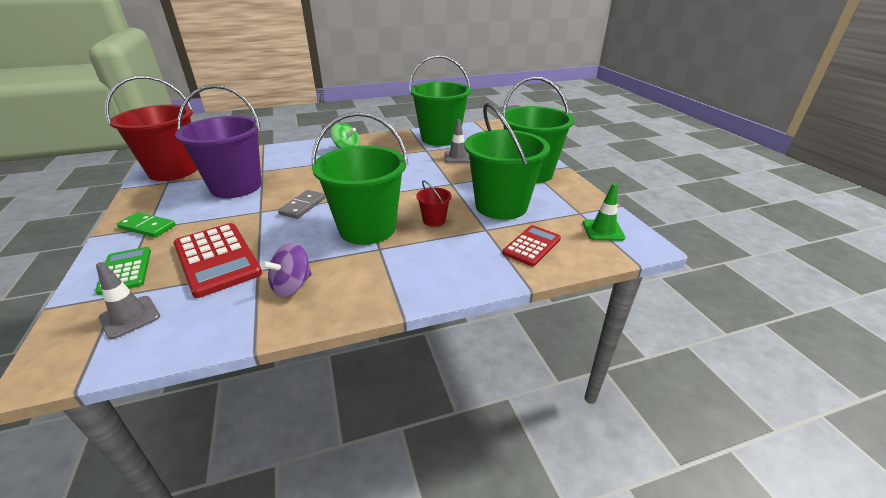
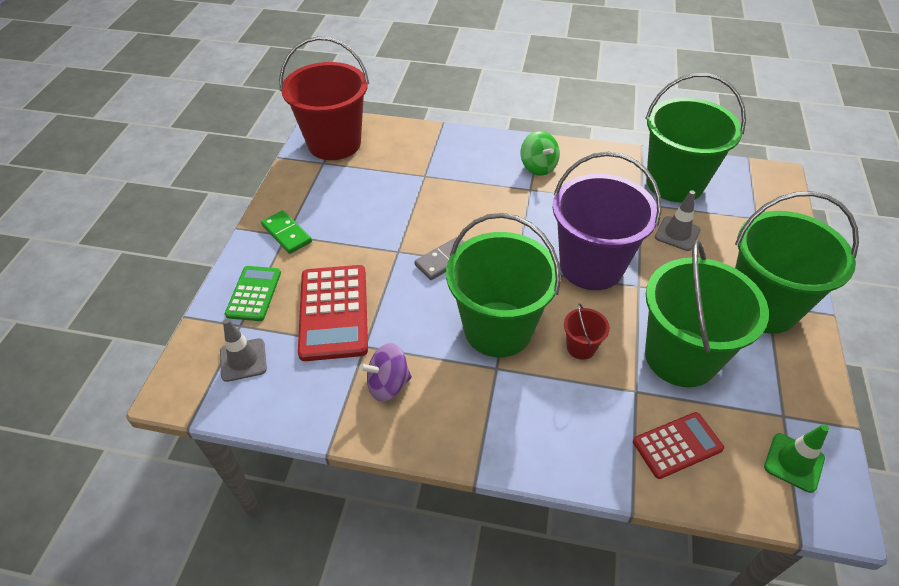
camera: 30 degrees right, 15 degrees up
purple bucket [175,85,262,198] -> purple bucket moved to [553,151,662,290]

